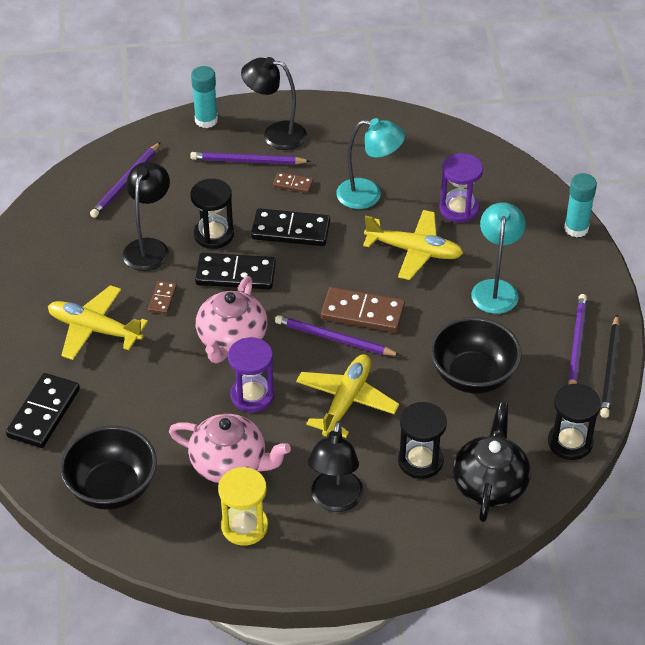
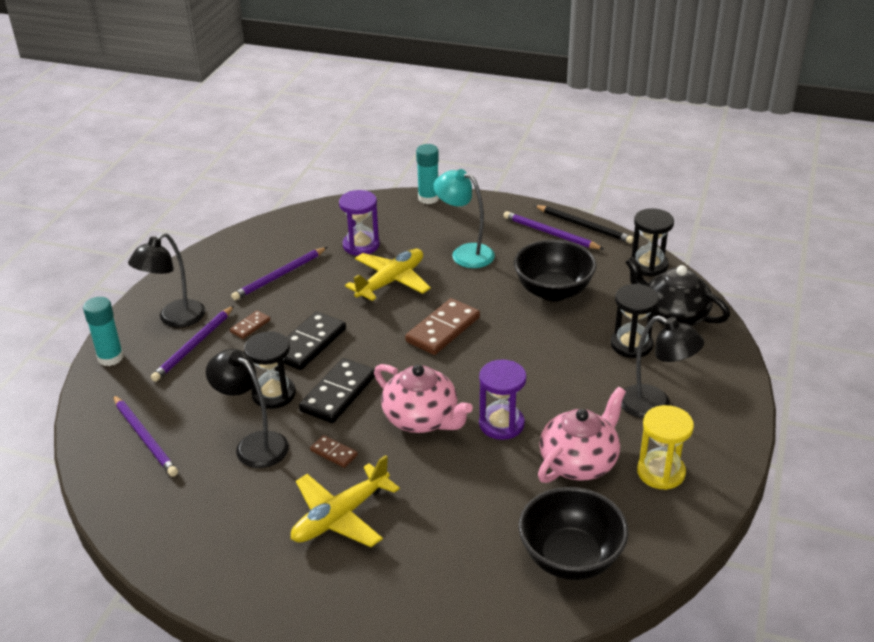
camera: 65 degrees left, 10 degrees down
black domino [6,373,80,448] -> none
purple pencil [275,315,401,356] -> purple pencil moved to [231,247,327,300]
yellow plane [296,354,399,438] -> none
turquoise lamp [336,118,405,209] -> none

